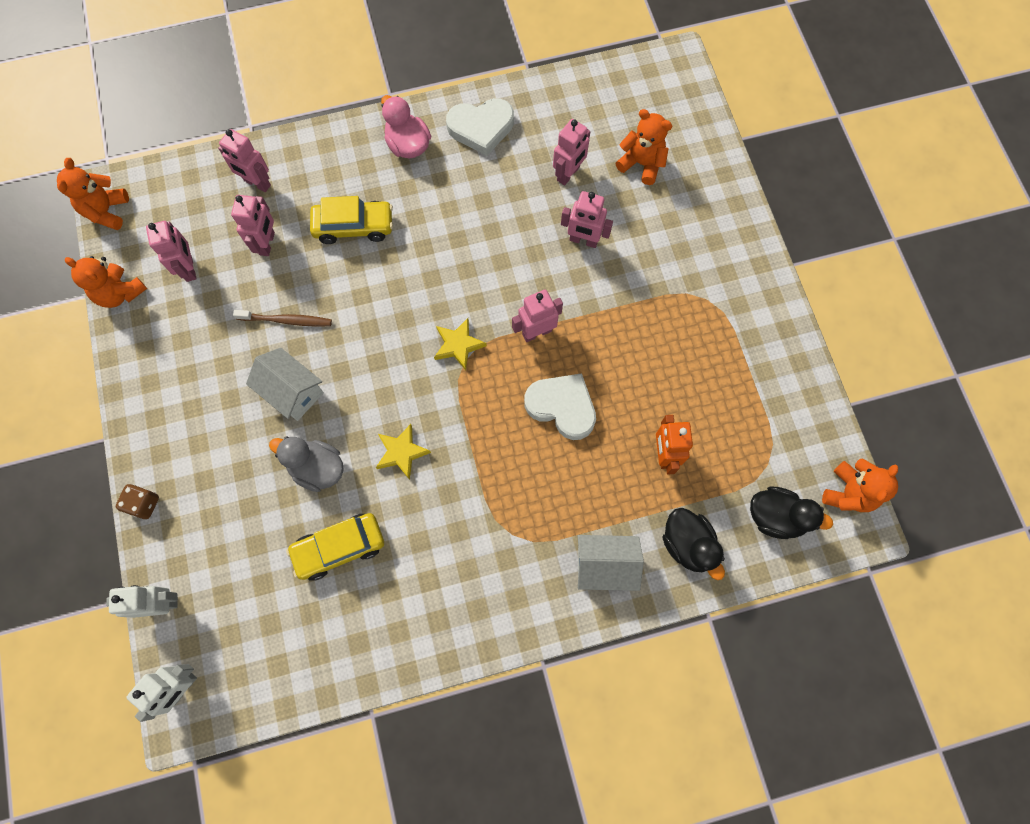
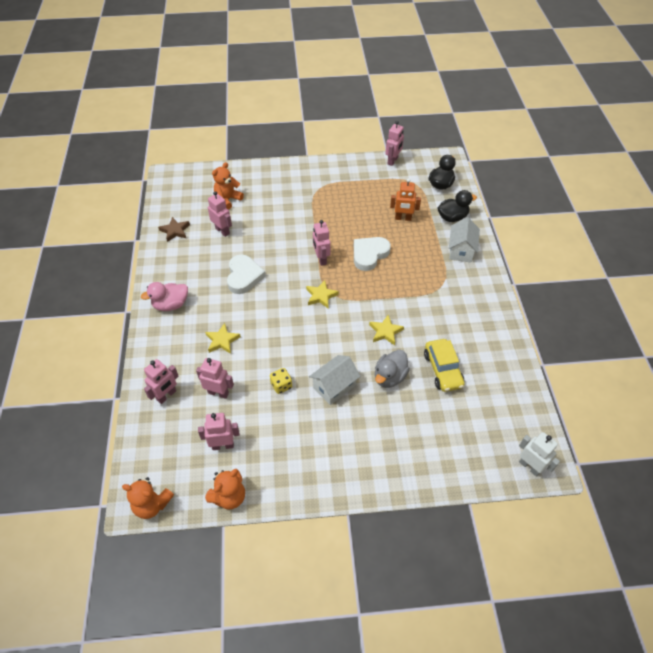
camera: 80 degrees left, 20 degrees down
white robot [106,585,178,618] -> none
brown dice [116,484,159,519] -> none
brown toothbrush [233,310,332,327] -> yellow dice [270,368,292,394]
yellow car [310,196,393,244] -> yellow star [205,323,241,354]
white heart [446,98,514,156] -> white heart moved to [227,254,266,294]
pink robot [561,191,613,248] -> pink robot moved to [385,121,404,166]
orange teddy bear [822,459,898,512] -> none
none -> brown star [158,217,190,242]

